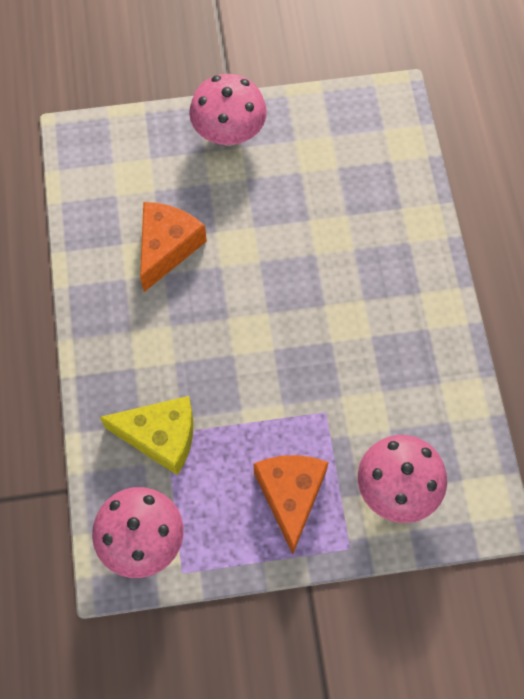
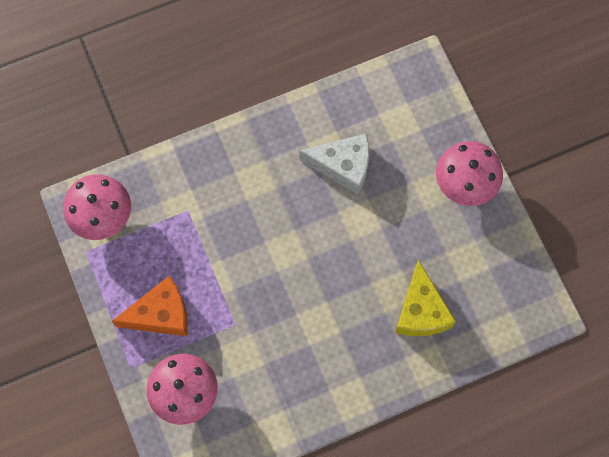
camera: 75 degrees right, 5 degrees up
yellow cheese [100,396,193,475] -> yellow cheese moved to [395,260,456,336]
orange cheese [140,202,207,292] -> white cheese [299,133,369,195]

